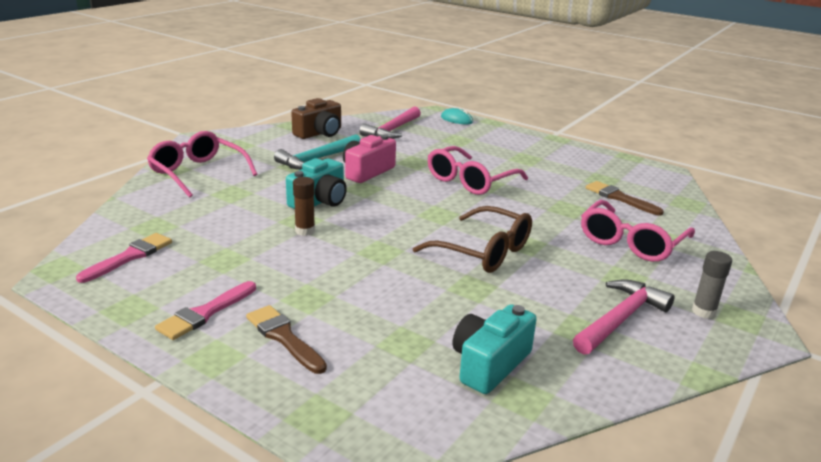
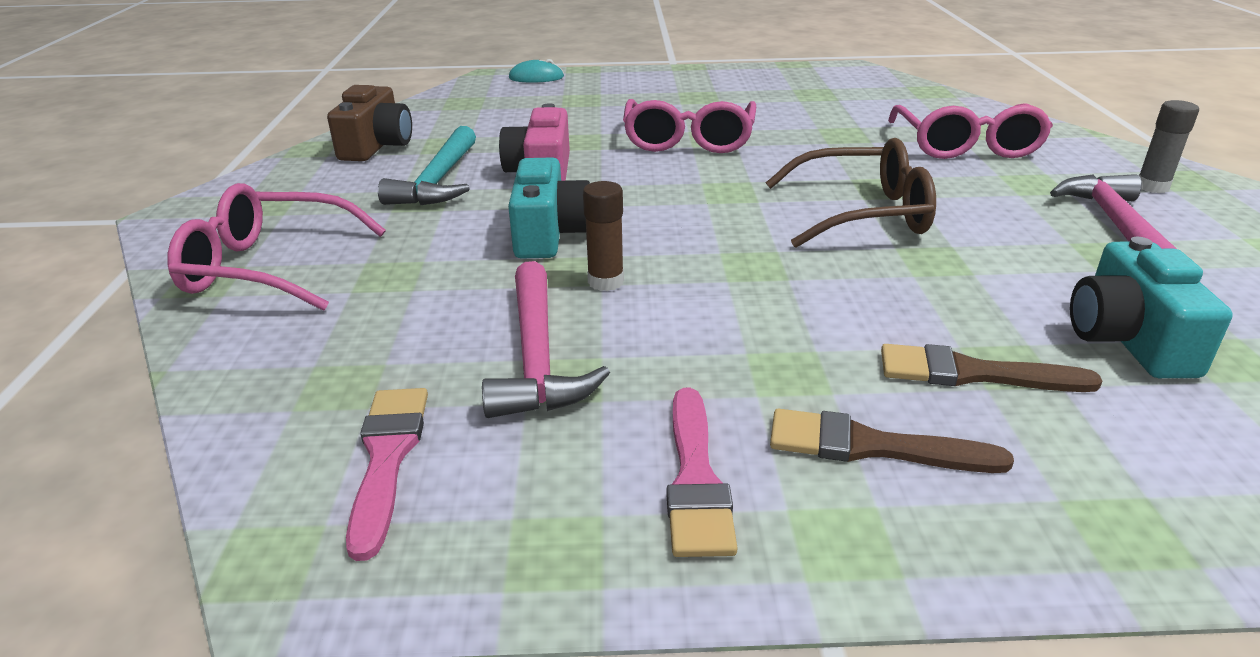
camera: 35 degrees left, 5 degrees up
pink hammer [359,106,421,139] -> pink hammer moved to [482,261,610,418]
brown brush [586,181,664,216] -> brown brush moved to [881,344,1102,392]

